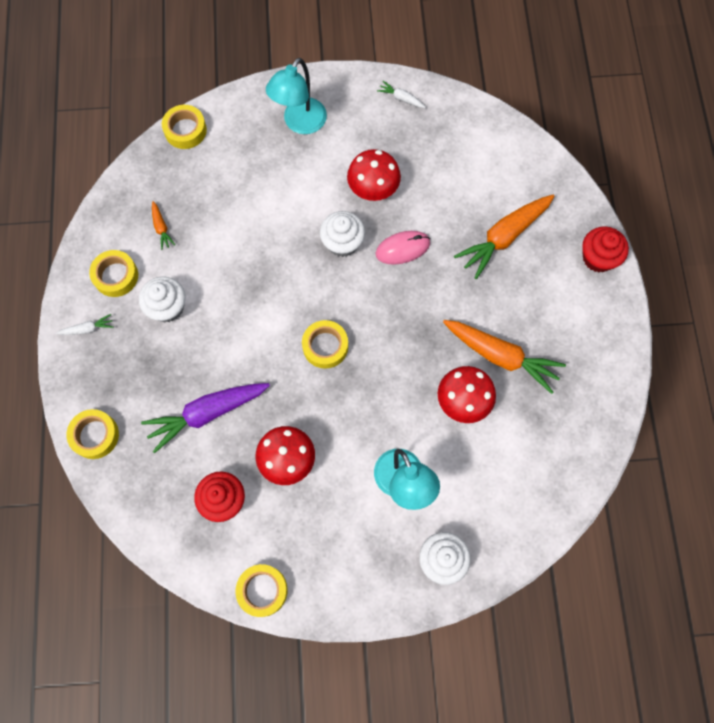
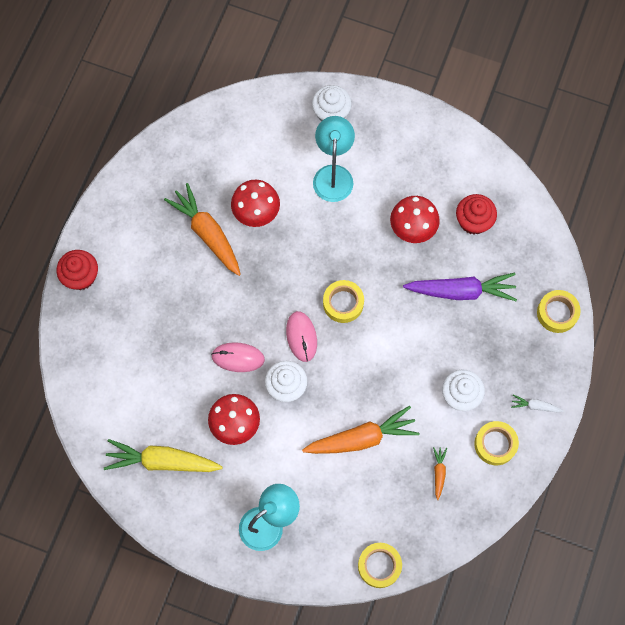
camera: 155 degrees left, 0 degrees up
yellow tape [235,564,288,617] -> none
white carrot [377,81,426,108] -> none
orange carrot [454,195,554,279] -> orange carrot moved to [302,406,419,454]
none -> yellow carrot [104,439,223,472]
none -> pink mouse [286,311,317,362]

